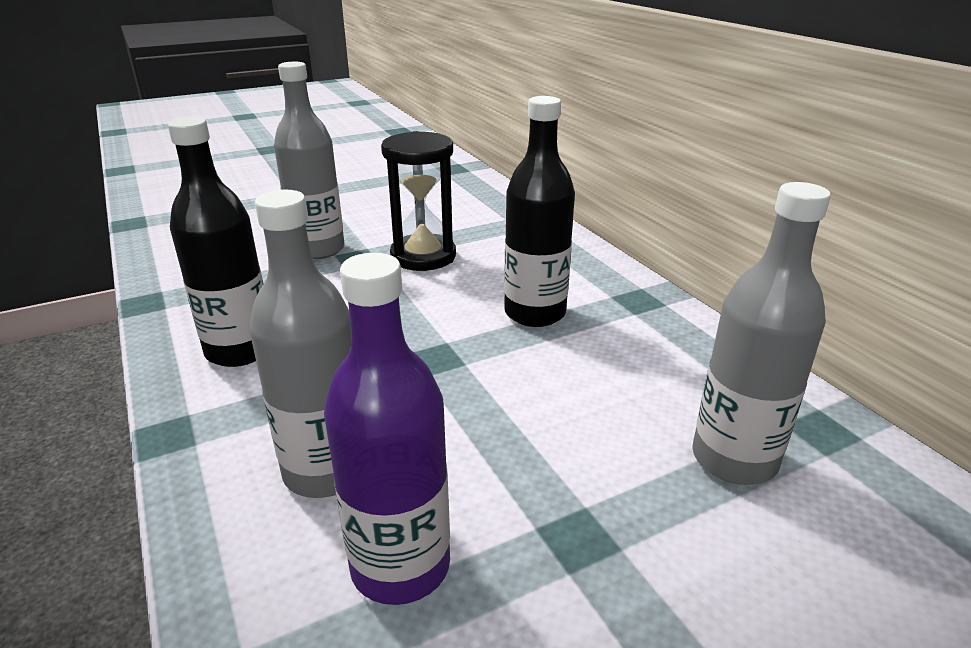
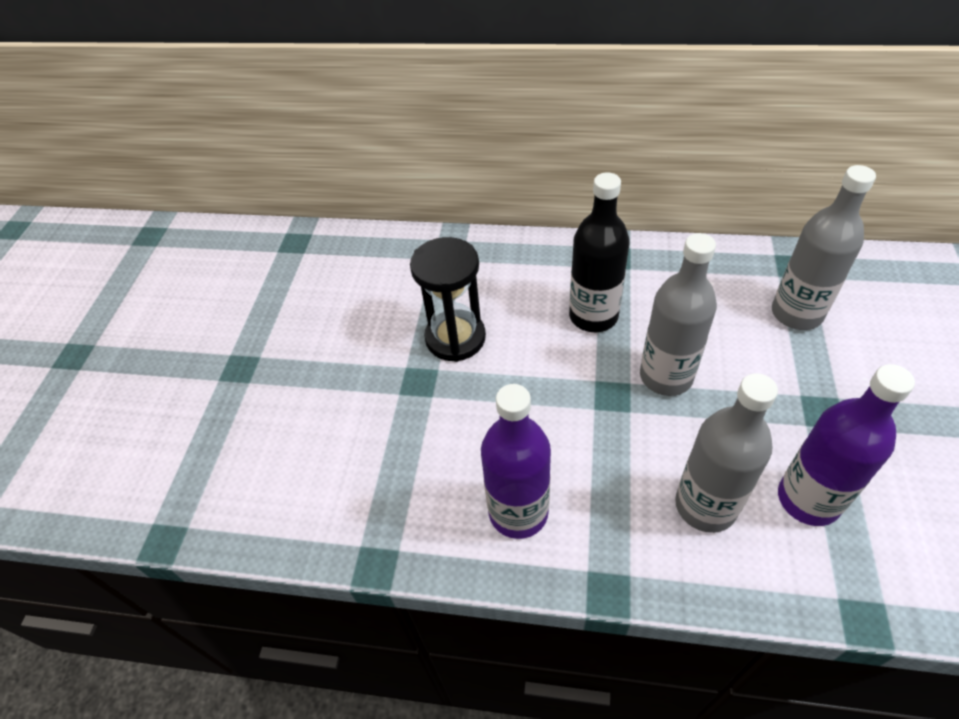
camera: 50 degrees left, 20 degrees up
black bottle [168,117,263,367] -> purple bottle [481,384,551,539]
grey bottle [274,62,344,260] -> grey bottle moved to [640,233,717,396]

